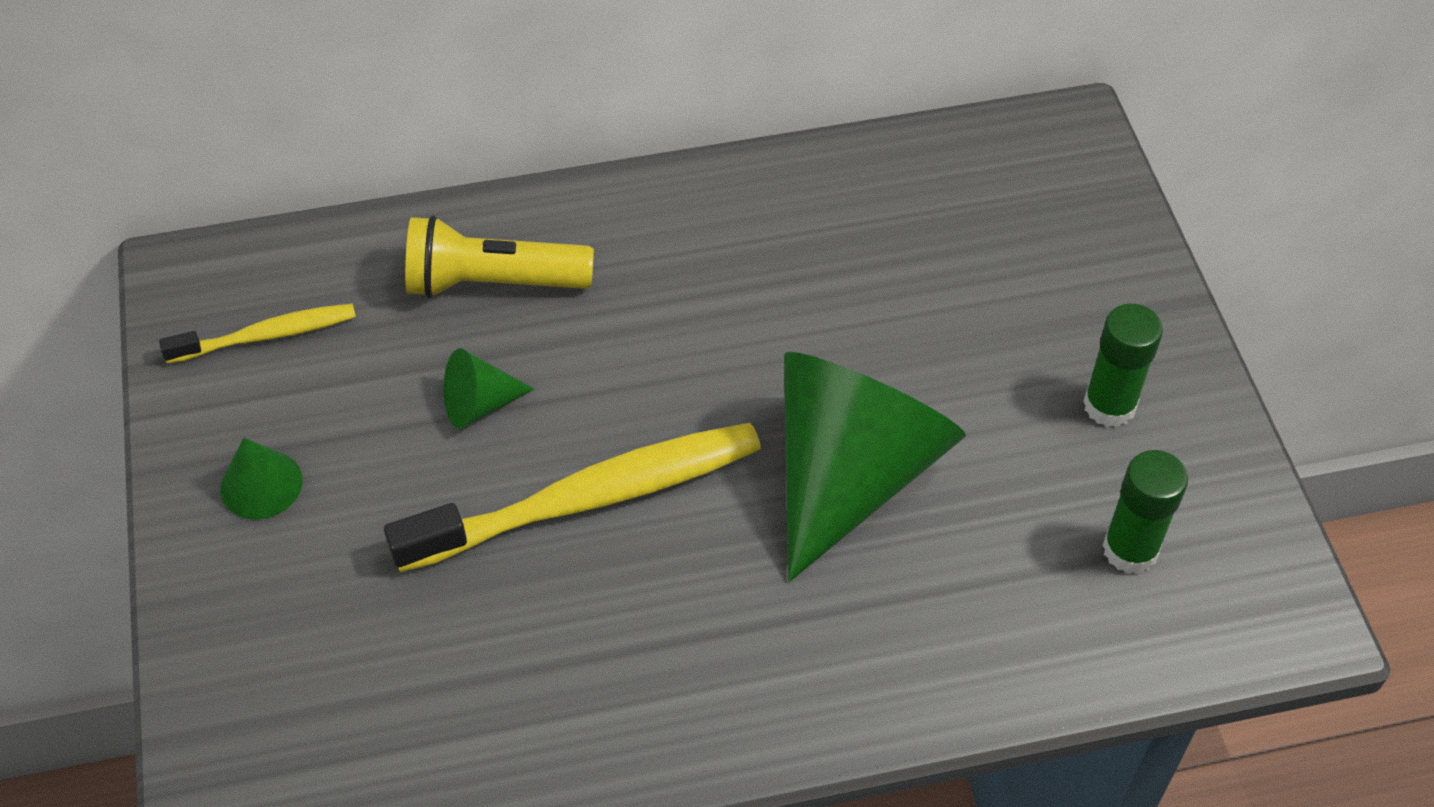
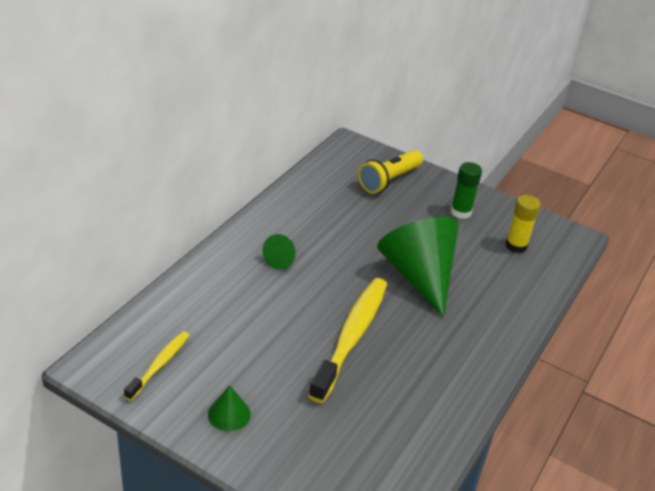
camera: 50 degrees left, 15 degrees down
yellow flashlight [405,215,594,298] -> yellow flashlight moved to [358,150,423,194]
green cone [444,348,534,429] -> green cone moved to [263,234,296,269]
green glue stick [1103,450,1188,574] -> yellow glue stick [505,195,541,253]

